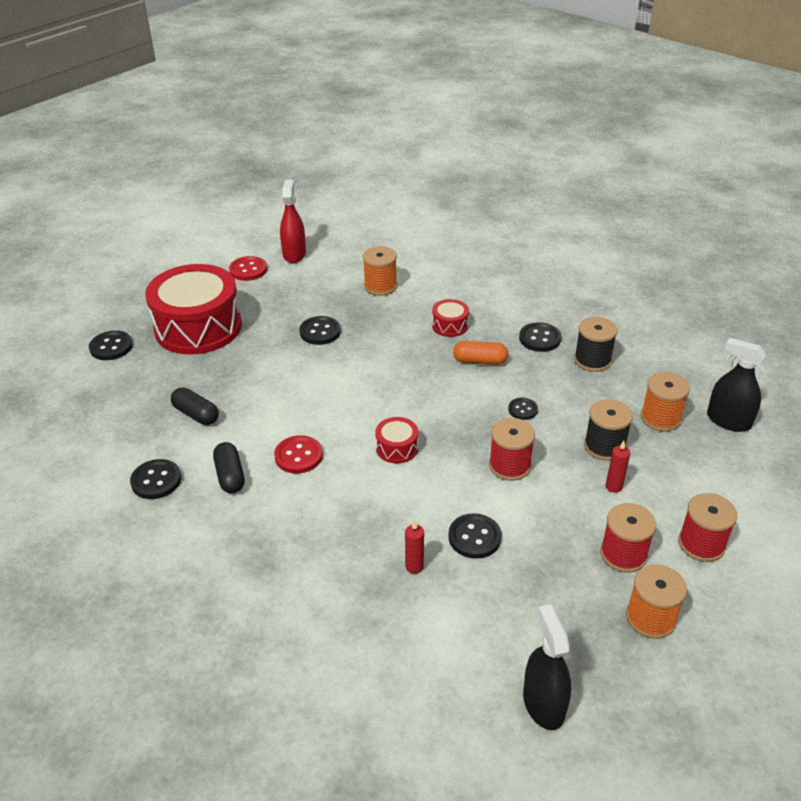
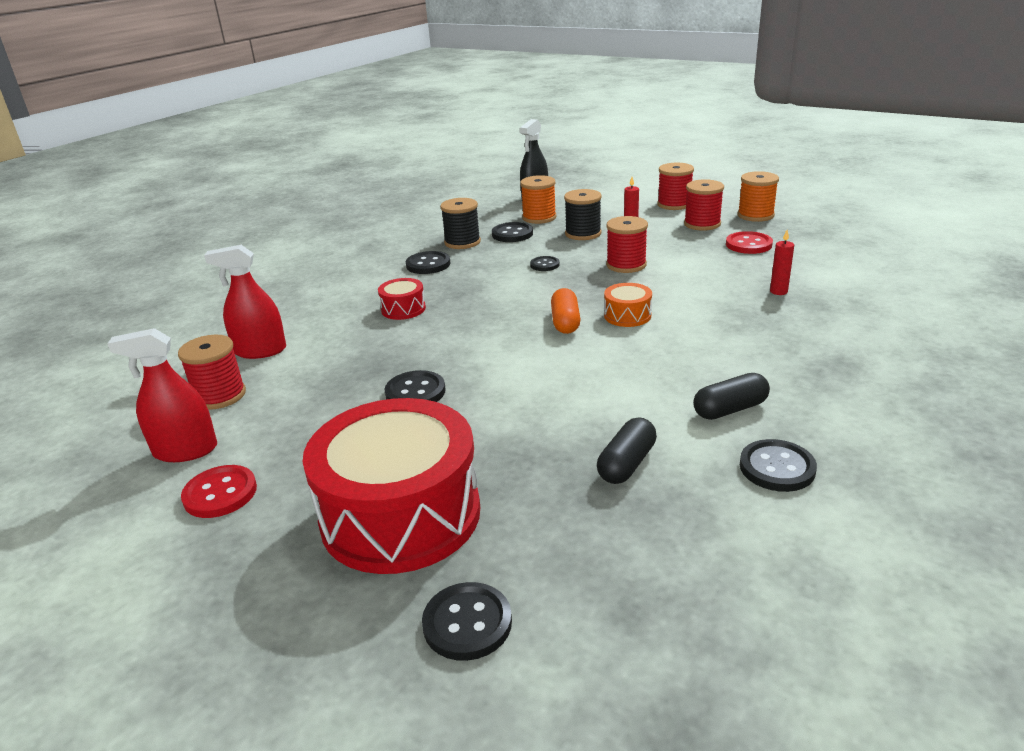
camera: 95 degrees left, 10 degrees down
red button [274,435,323,474] -> red button moved to [726,231,773,254]
orange spool [363,246,397,296] -> none
red drum [375,417,418,463] -> orange drum [604,283,652,327]
black button [448,513,502,559] -> black button moved to [492,222,533,242]
orange capsule [453,341,508,365] -> orange capsule moved to [551,288,581,334]
black spray bottle [523,604,571,730] -> none
none -> red spool [178,335,246,410]
none -> red spray bottle [204,245,286,359]

